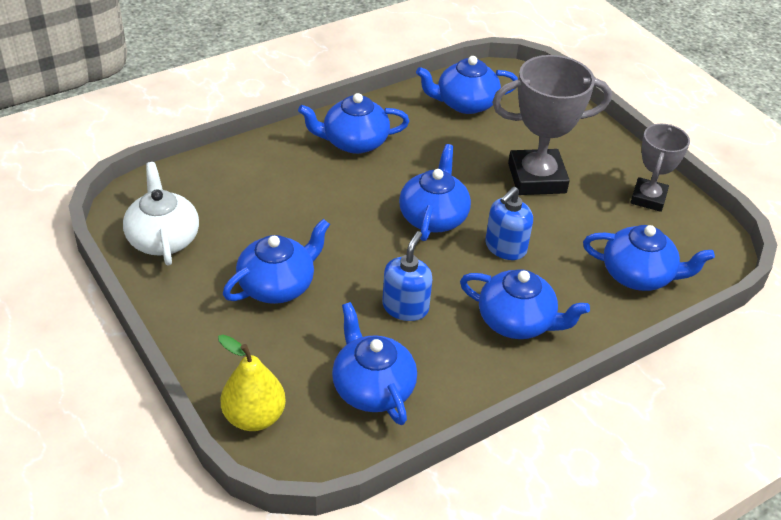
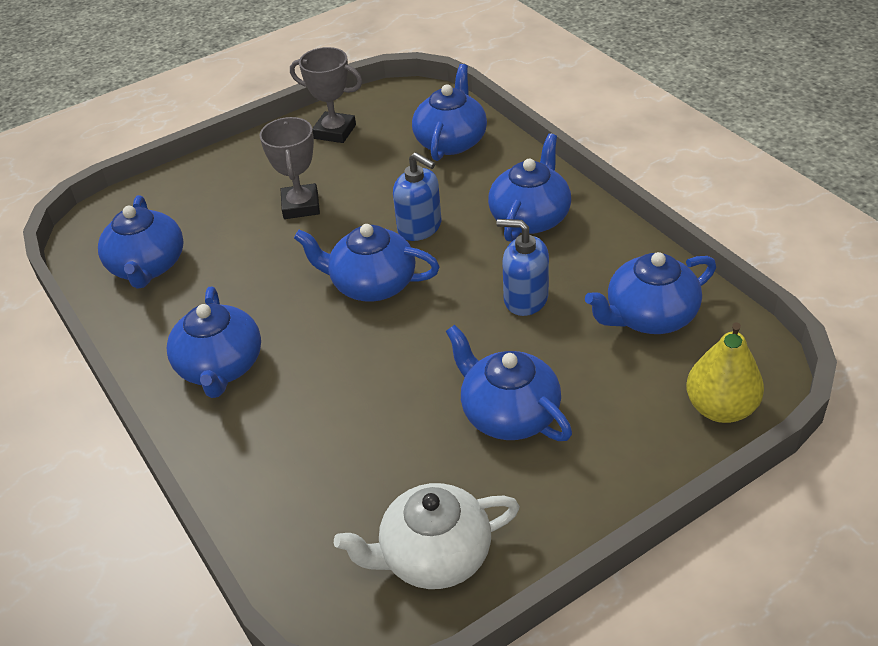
camera: 85 degrees left, 0 degrees up
grey trophy [492,55,612,195] -> grey trophy [259,117,320,219], size x0.62

